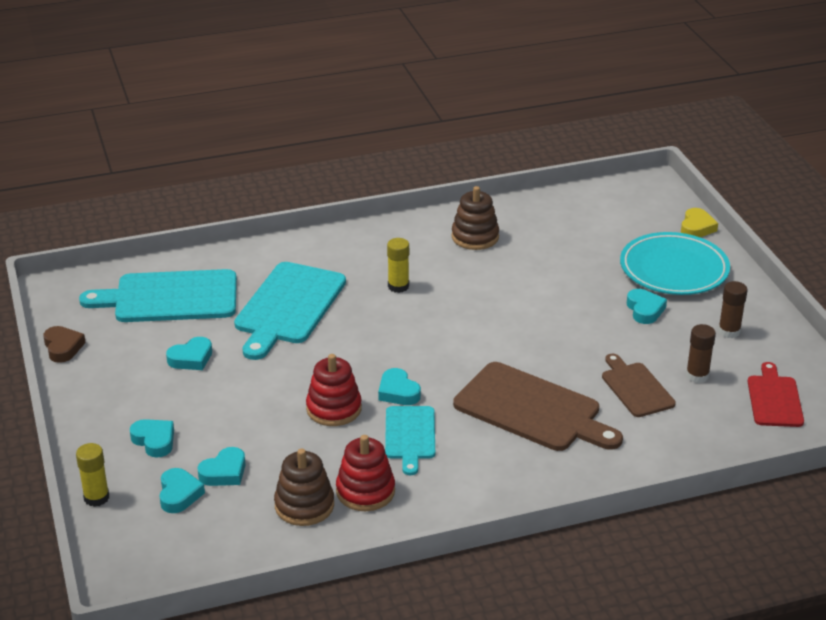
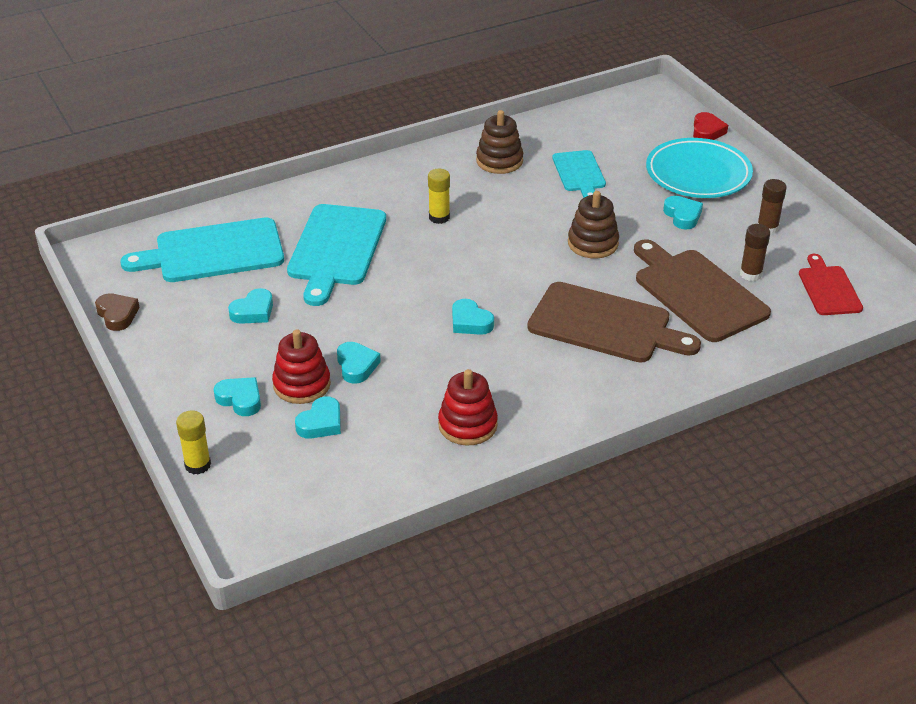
camera: 10 degrees left, 5 degrees up
turquoise heart [159,468,205,513] -> turquoise heart moved to [337,342,381,384]
brown stacking toy [274,449,334,526] -> brown stacking toy moved to [568,191,619,258]
red stacking toy [306,354,362,426] -> red stacking toy moved to [272,329,331,404]
turquoise cutting board [385,406,435,475] -> turquoise cutting board moved to [552,150,606,198]
brown cutting board [602,353,676,417] -> brown cutting board [634,239,771,342], size x1.73
yellow heart [681,208,718,237] -> red heart [693,112,728,140]

